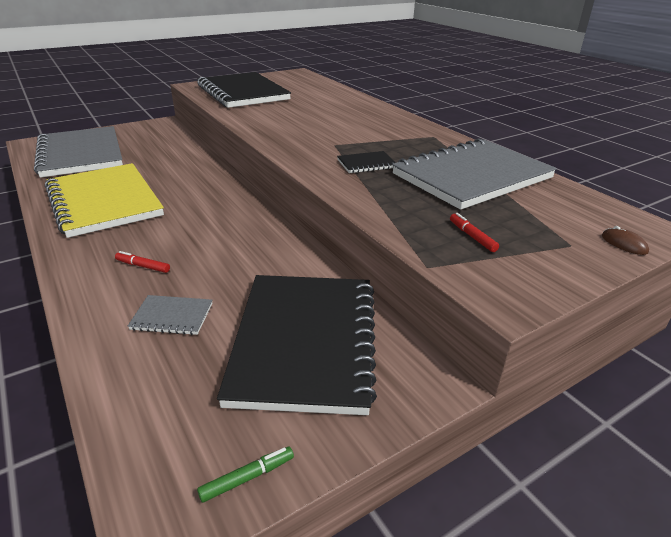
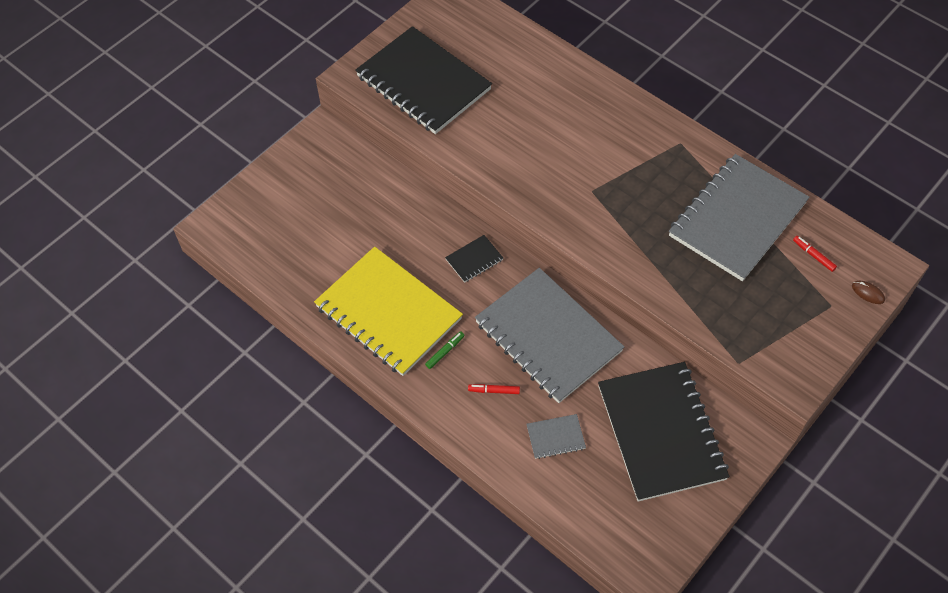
camera: 15 degrees left, 25 degrees up
grey notebook [34,126,123,178] -> grey notebook moved to [475,268,624,403]
green marker [197,446,294,503] -> green marker moved to [425,332,465,369]
black notebook [337,151,396,173] -> black notebook moved to [445,235,503,283]
red marker [450,213,499,252] -> red marker moved to [793,236,837,272]

